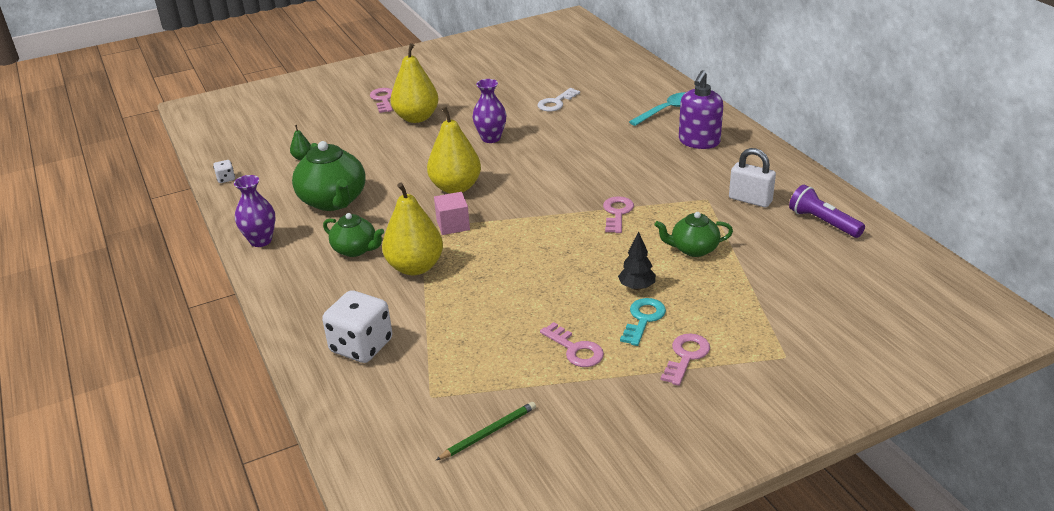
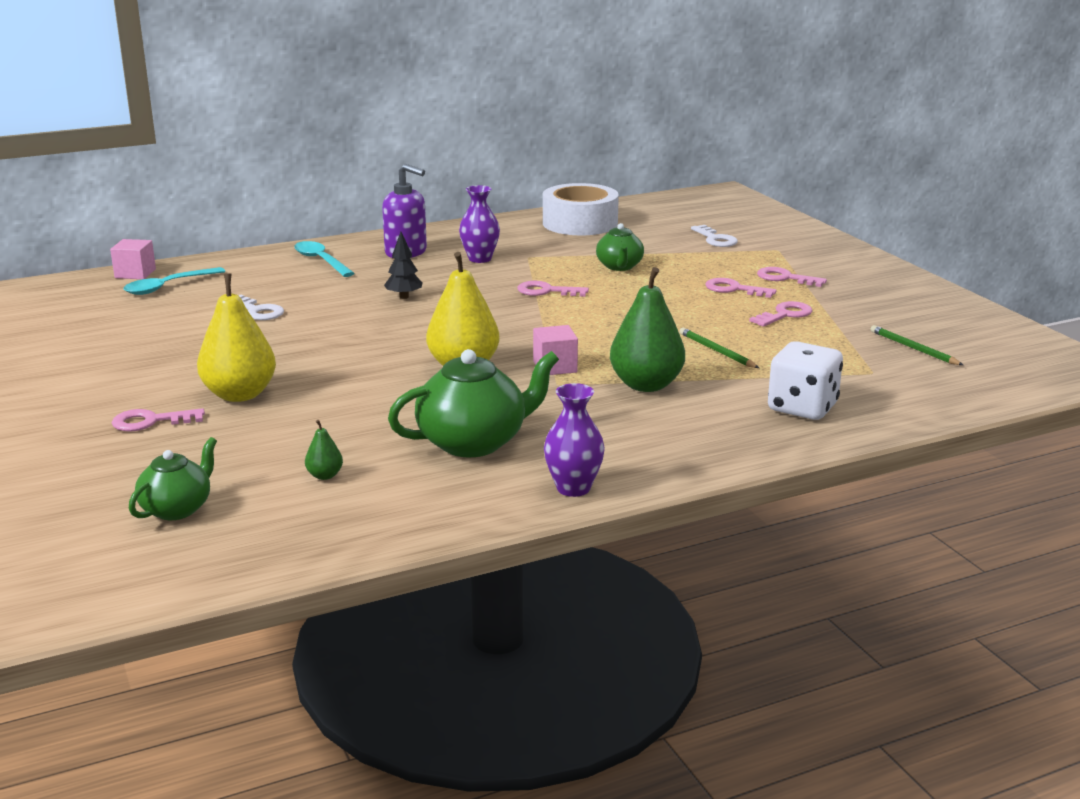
camera: 90 degrees left, 10 degrees down
white dice [213,160,235,183] -> none
green teapot [323,213,384,257] -> green teapot moved to [129,437,217,520]
yellow pear [382,183,443,275] -> green pear [610,267,685,392]
purple vase [472,79,507,143] -> purple vase moved to [459,185,500,263]
black tree [618,231,656,290] -> black tree moved to [384,232,423,299]
turquoise key [620,298,666,346] -> pink key [705,278,777,298]
white padlock [729,148,776,207] -> none
purple flashlight [789,185,865,238] -> white tape [543,183,619,235]
none -> pink cube [110,239,156,279]
none -> turquoise spoon [123,267,225,295]
none -> green pencil [680,328,759,368]
none -> white key [691,225,738,247]

